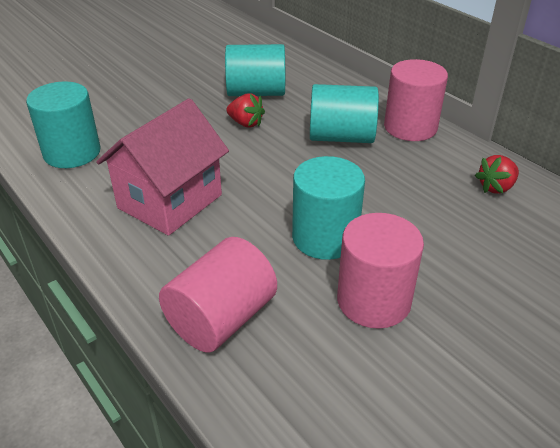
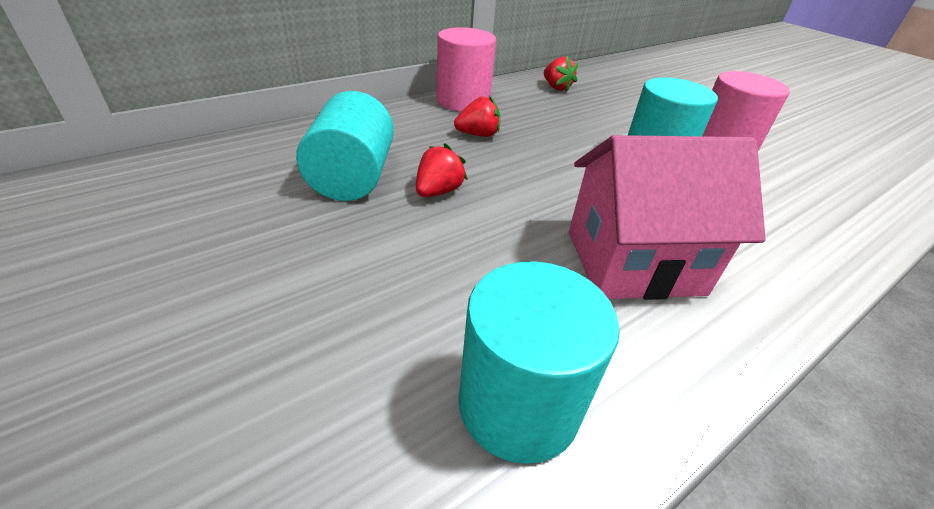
camera: 90 degrees left, 0 degrees up
pink house [96,98,229,236] -> pink house turned 45 degrees counterclockwise [569,135,766,300]
pink cylinder [159,237,277,353] -> none
turquoise cylinder [310,84,379,143] -> red strawberry [454,95,500,137]

